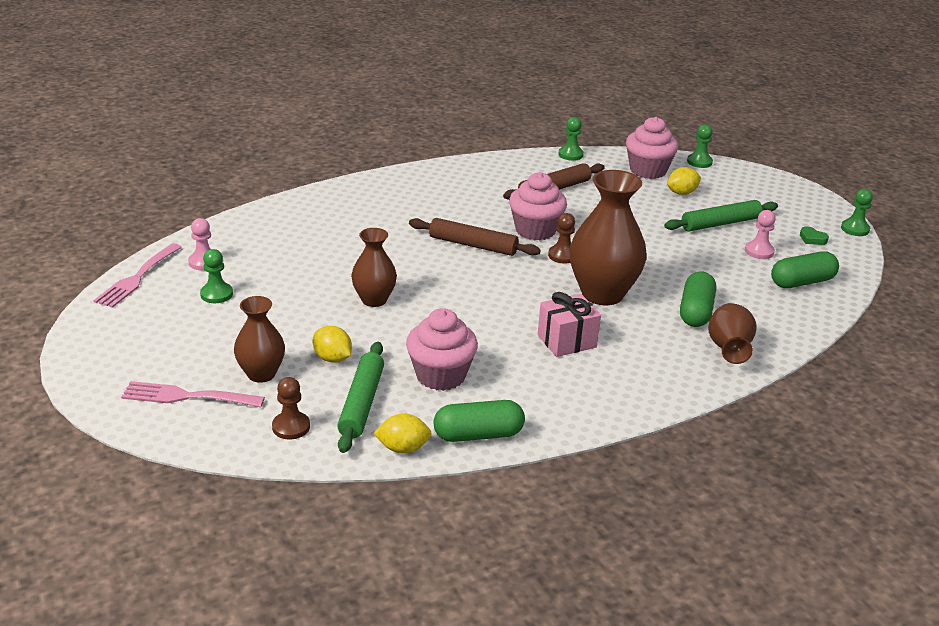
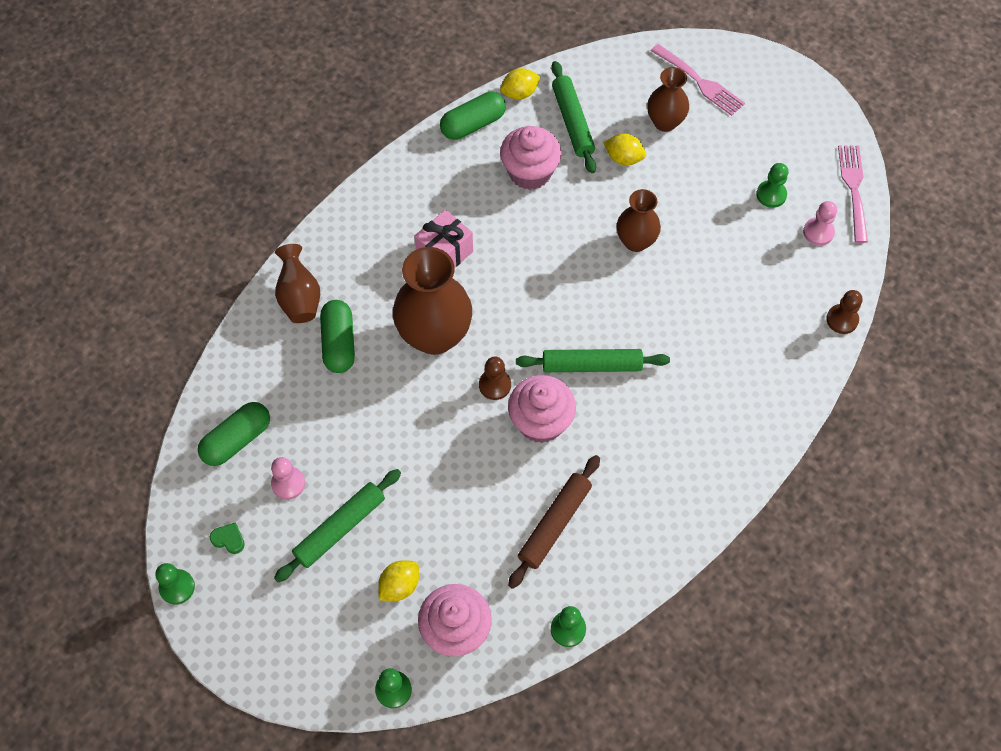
camera: 160 degrees right, 30 degrees up
pink fork [121,381,265,407] -> pink fork turned 60 degrees clockwise [651,44,745,116]
brown pawn [272,377,310,440] -> brown pawn moved to [826,290,863,334]
brown rolling pin [409,218,541,256] -> green rolling pin [516,349,670,372]

